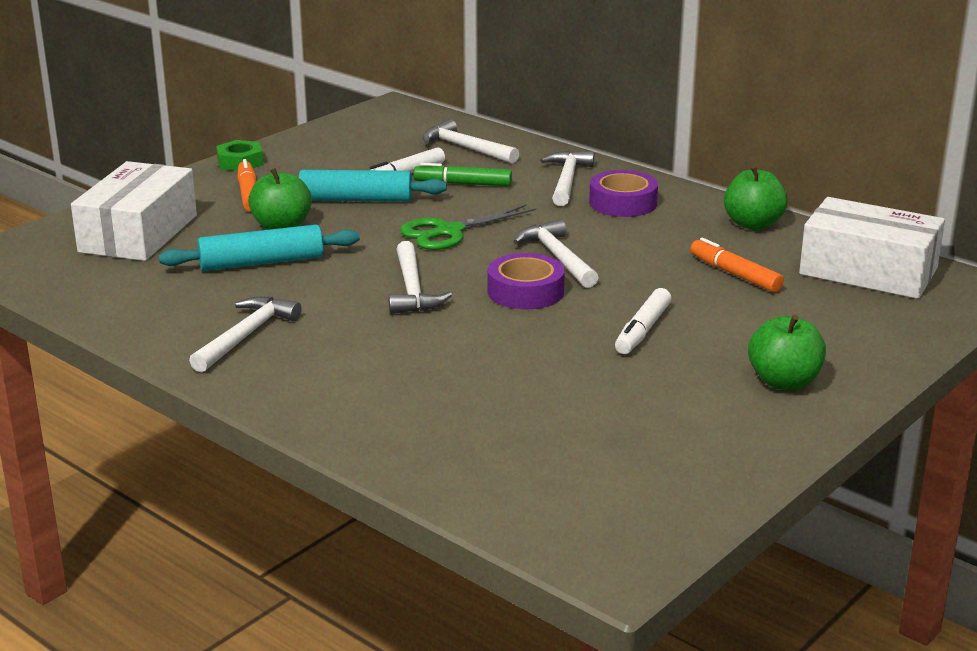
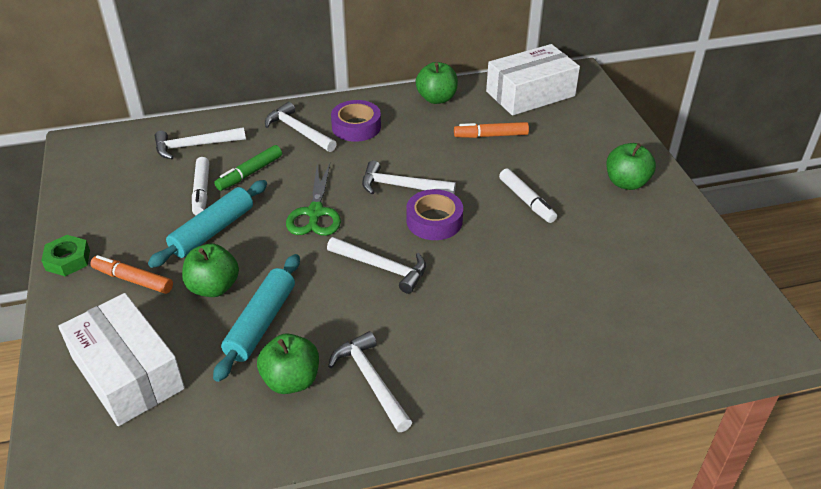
camera: 55 degrees left, 15 degrees up
none -> green apple [257,333,319,394]

